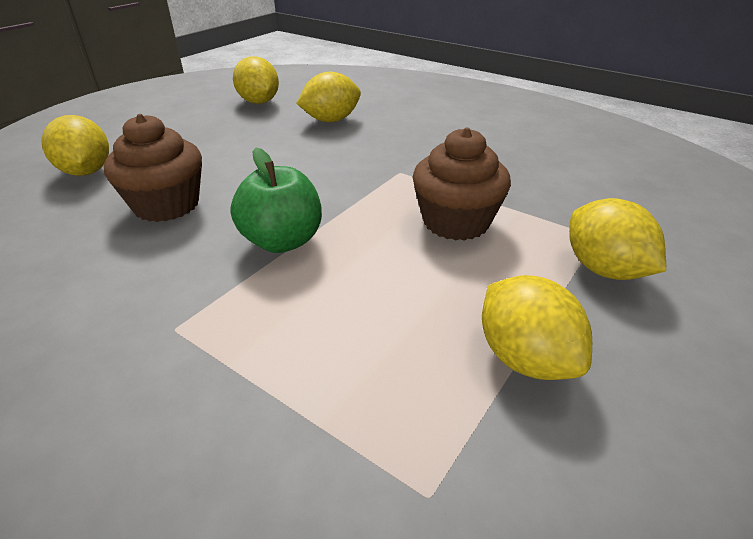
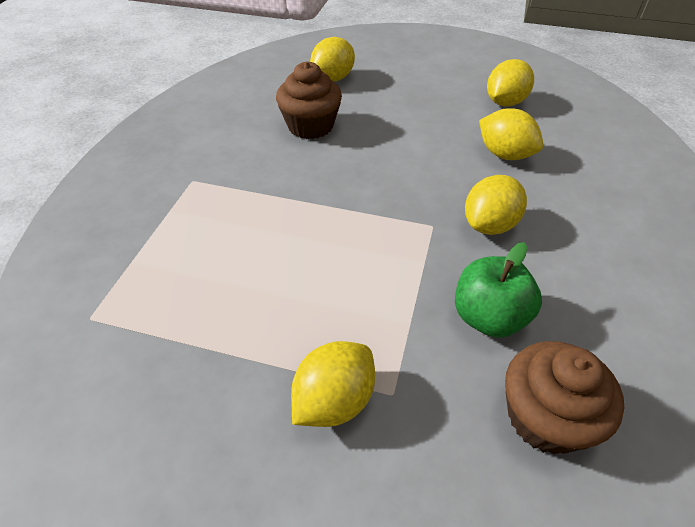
camera: 70 degrees right, 10 degrees up
green apple [230,148,322,253] -> green apple moved to [455,242,542,338]
brown cupcake [412,128,511,241] -> brown cupcake moved to [505,341,624,454]
yellow lemon [482,275,592,380] -> yellow lemon moved to [465,175,527,235]

